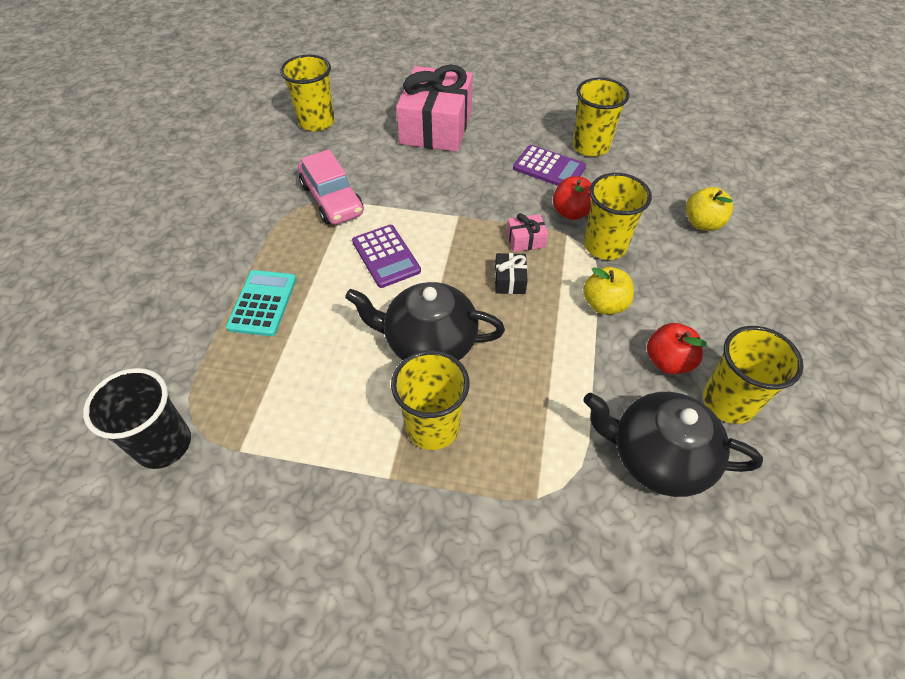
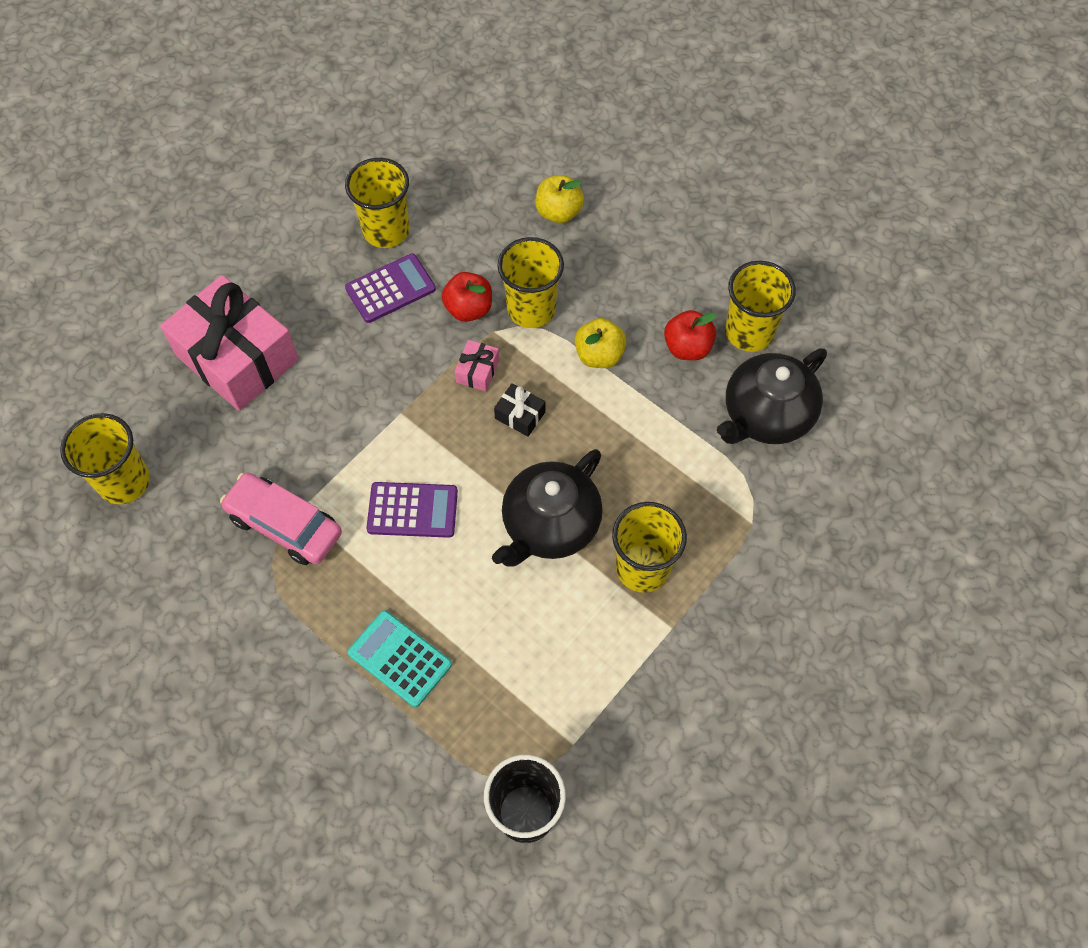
camera: 60 degrees left, 10 degrees up
pink car [298,149,364,225] -> pink car turned 150 degrees counterclockwise [220,473,342,565]

